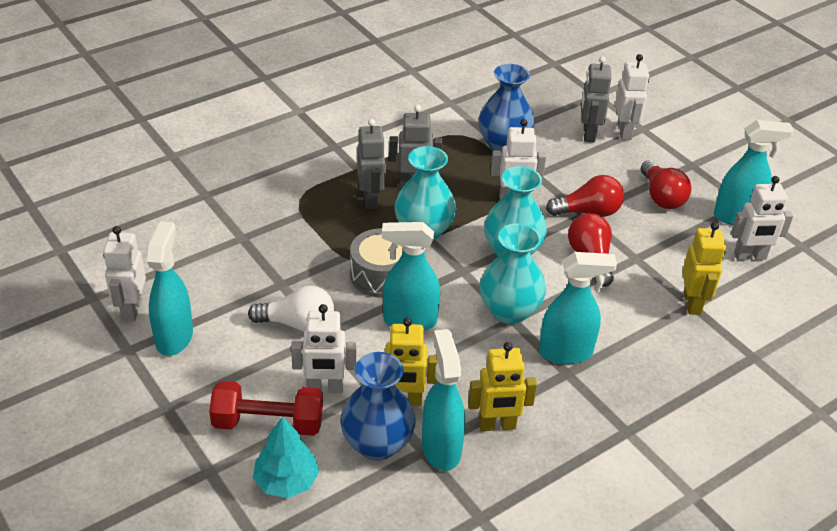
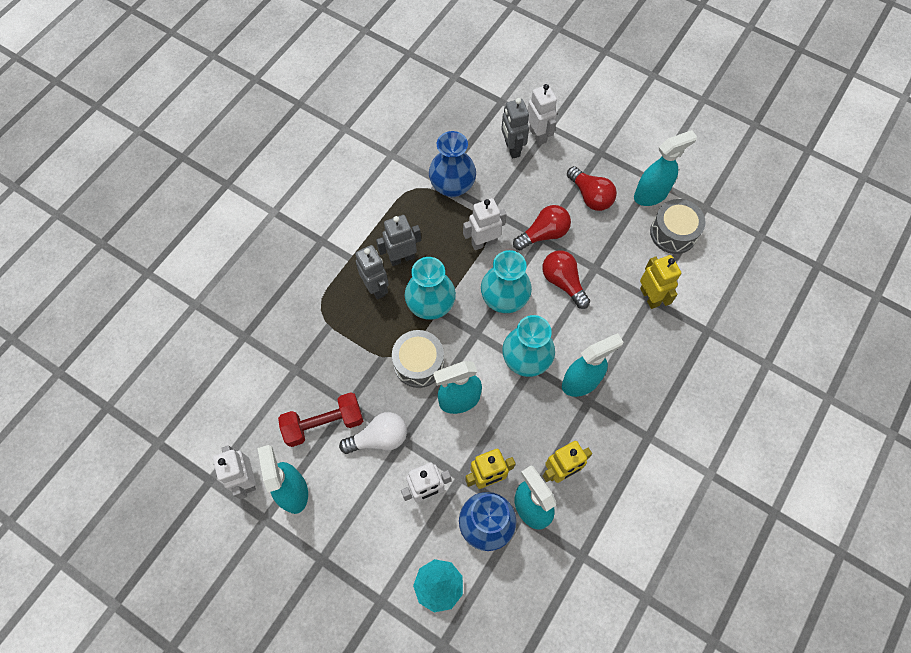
camera: 20 degrees left, 25 degrees up
red dumbbell [209,381,323,436] -> red dumbbell moved to [278,392,363,447]
white robot [731,176,793,261] -> grey drum [650,199,706,254]

